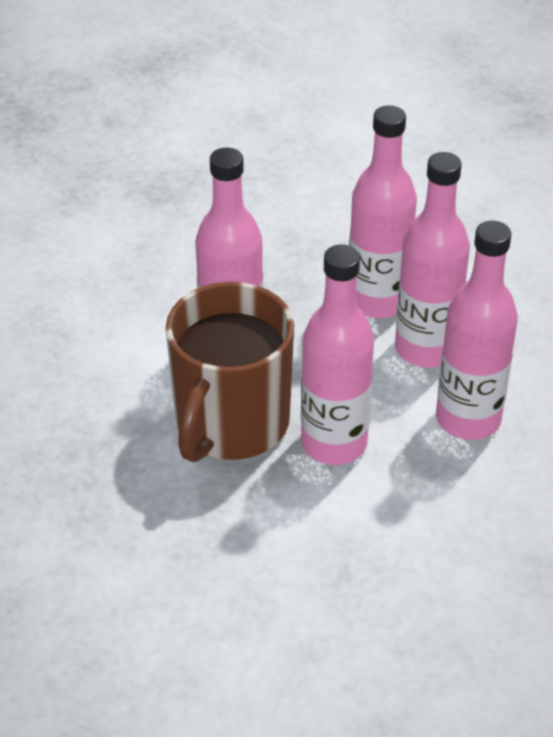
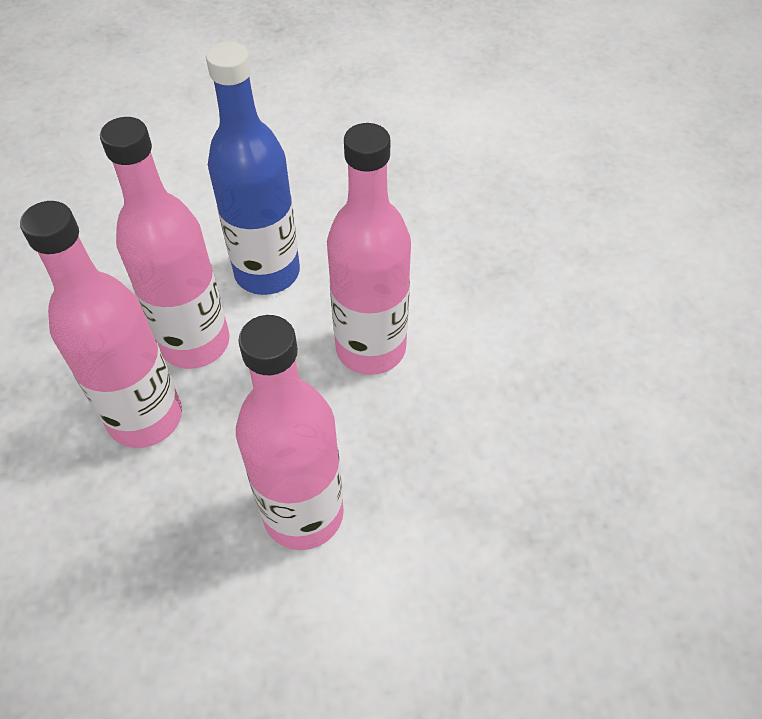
camera: 125 degrees left, 10 degrees up
brown mug [166,282,294,462] -> none
pink bottle [436,221,518,440] -> blue bottle [206,42,300,295]

